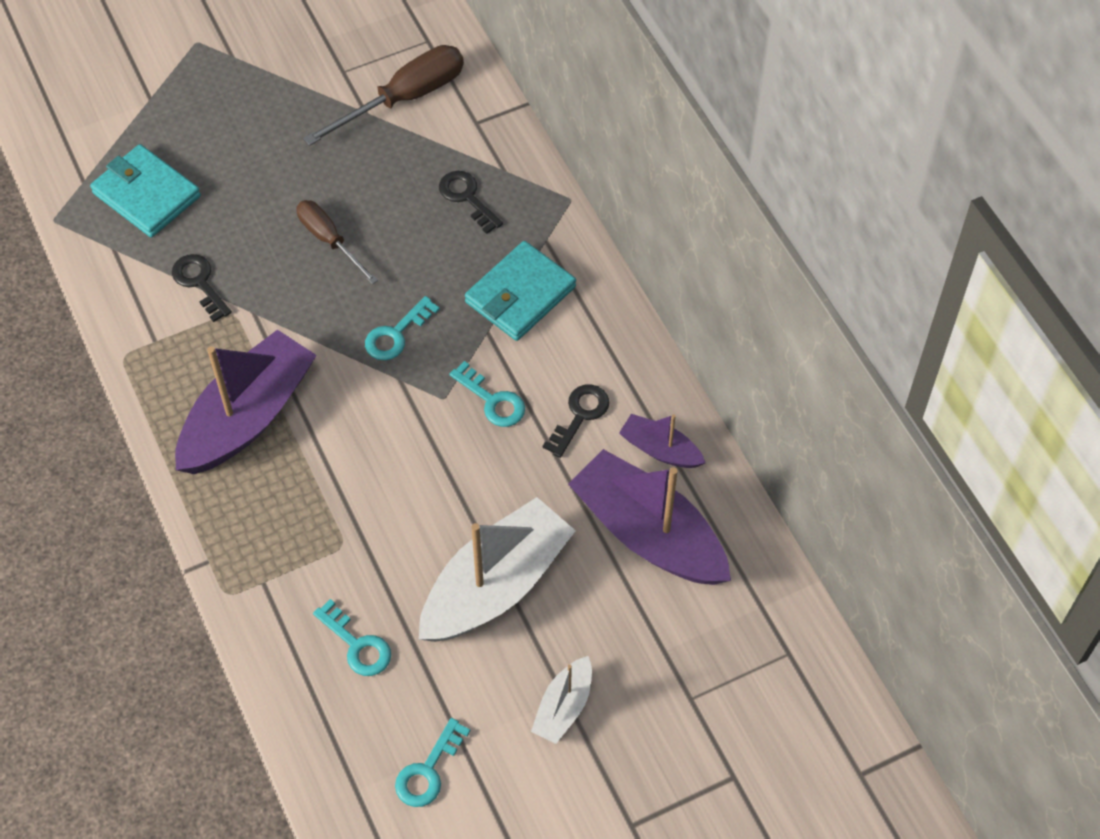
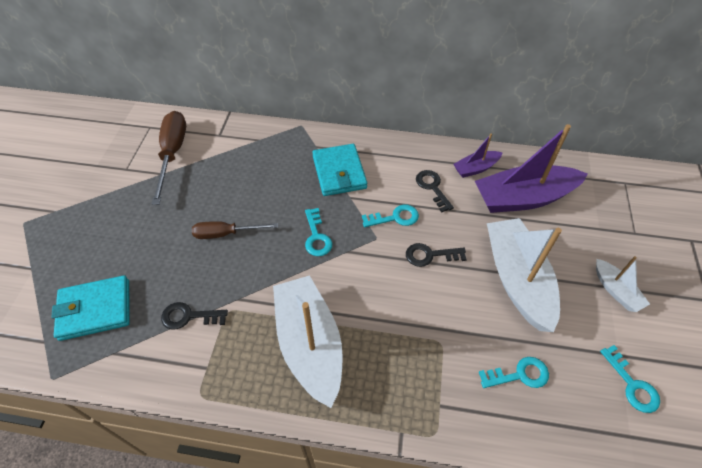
camera: 55 degrees left, 5 degrees down
purple boat [175,330,317,474] -> white boat [273,275,343,408]
black key [439,171,503,234] -> black key moved to [406,243,467,267]

